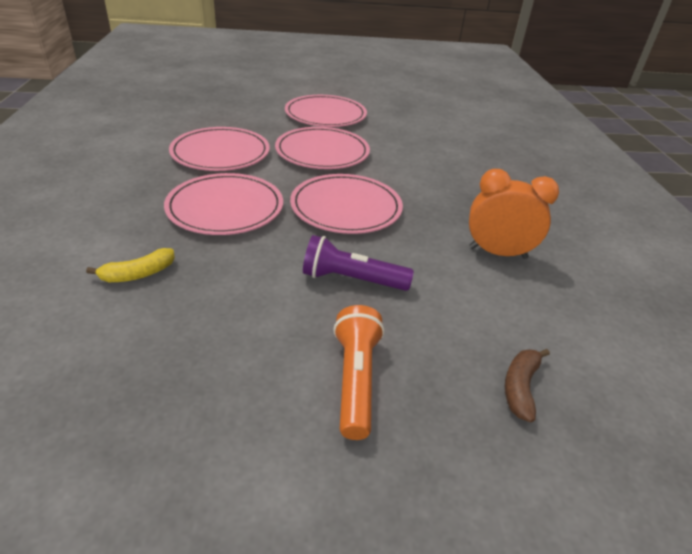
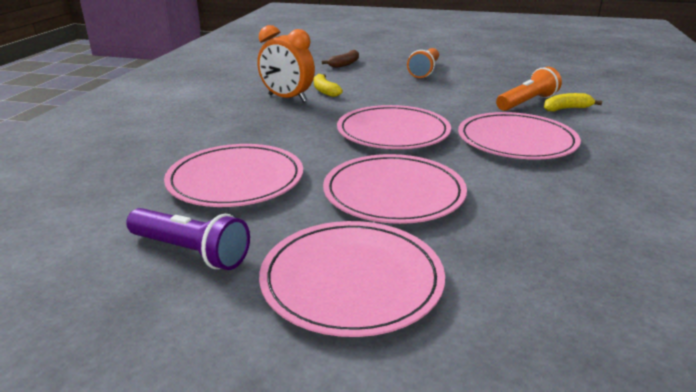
camera: 160 degrees left, 10 degrees down
pink plate [169,127,270,171] -> pink plate moved to [164,144,303,207]
purple flashlight [303,235,414,291] -> purple flashlight moved to [126,208,250,270]
none -> yellow banana [314,74,343,97]
none -> orange flashlight [496,67,562,111]

